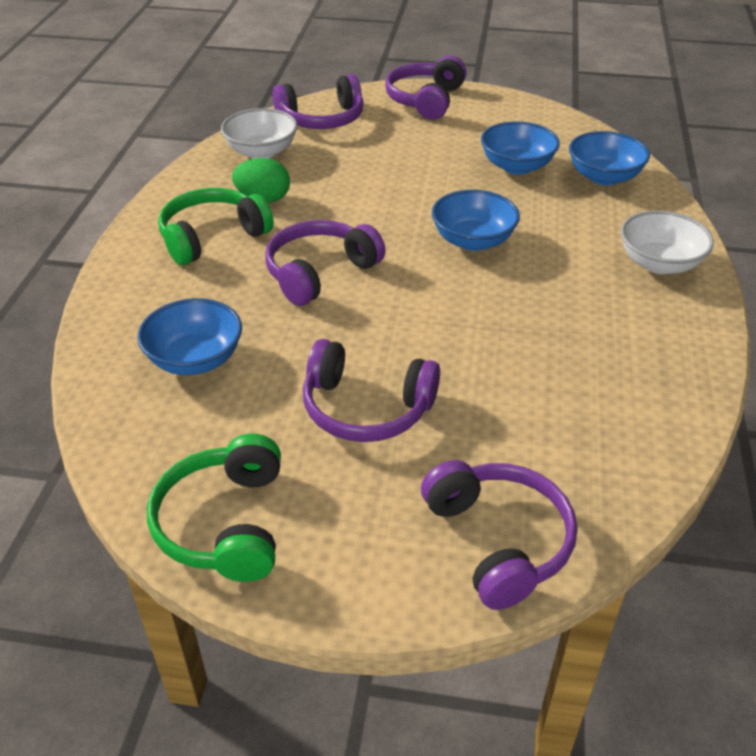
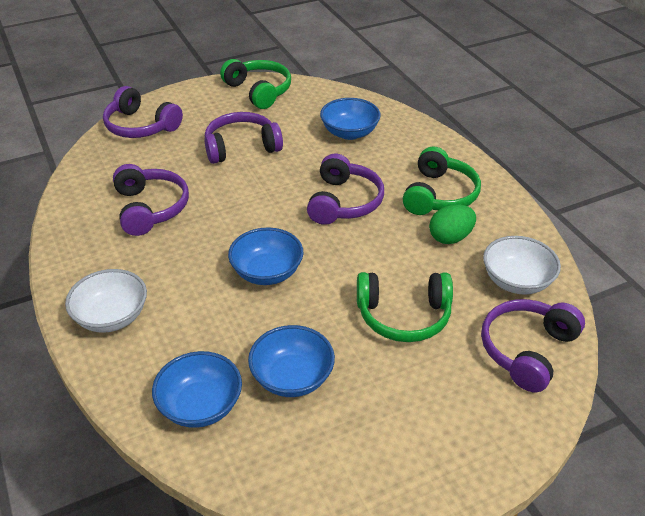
camera: 145 degrees right, 0 degrees up
purple headphones [385,56,466,120] -> purple headphones moved to [113,164,189,236]
none -> green headphones [357,272,453,342]

